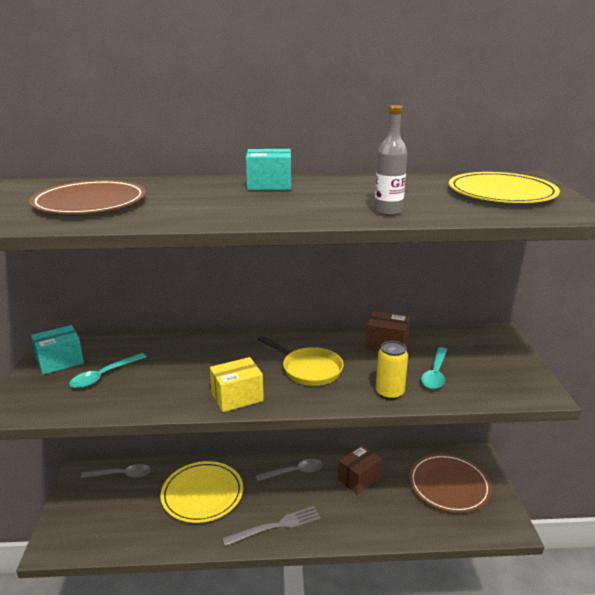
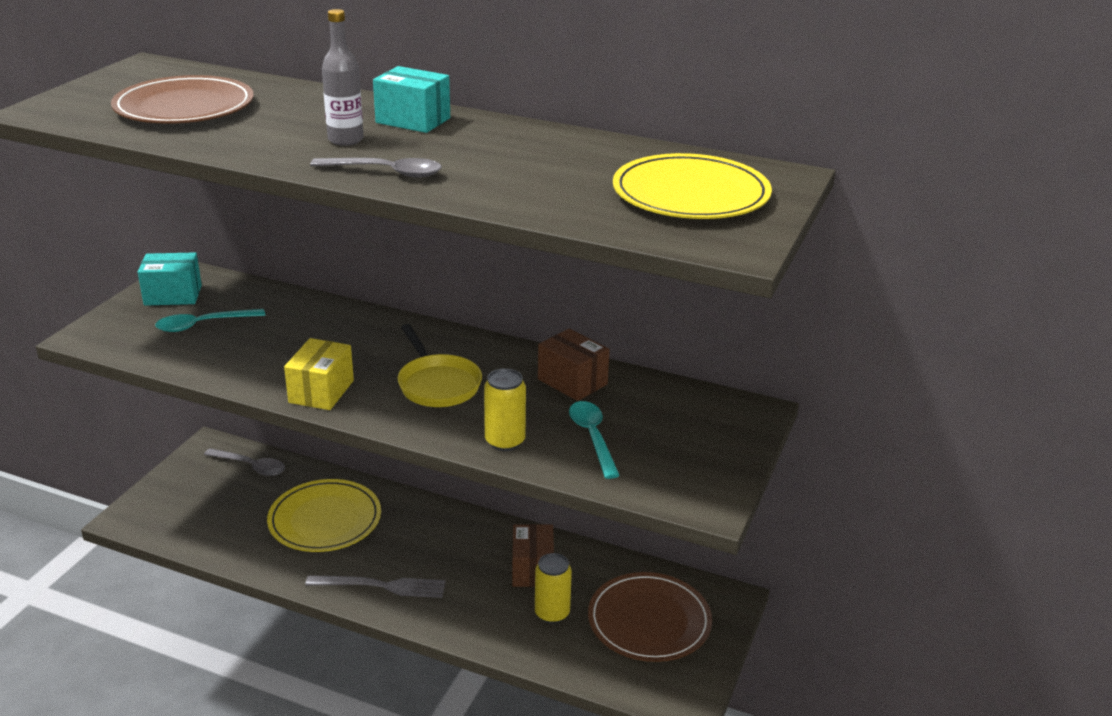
camera: 25 degrees right, 5 degrees up
yellow box [210,357,264,412] -> yellow box turned 75 degrees counterclockwise [284,338,354,410]
grey spoon [256,459,323,481] -> grey spoon moved to [310,158,442,178]
brown box [338,445,382,494] -> brown box turned 75 degrees counterclockwise [512,524,554,587]
grey bottle [374,105,407,216] -> grey bottle moved to [322,9,363,146]
turquoise spoon [421,347,447,389] -> turquoise spoon turned 120 degrees clockwise [569,401,620,479]
none -> yellow can [535,553,572,624]

